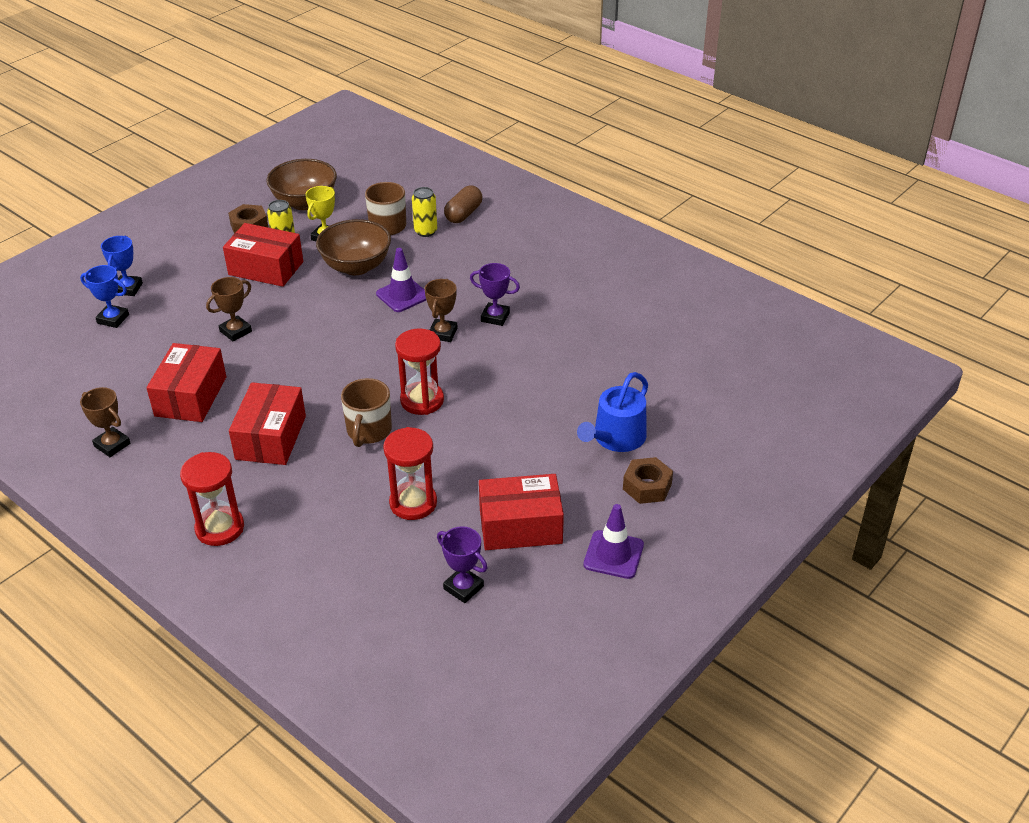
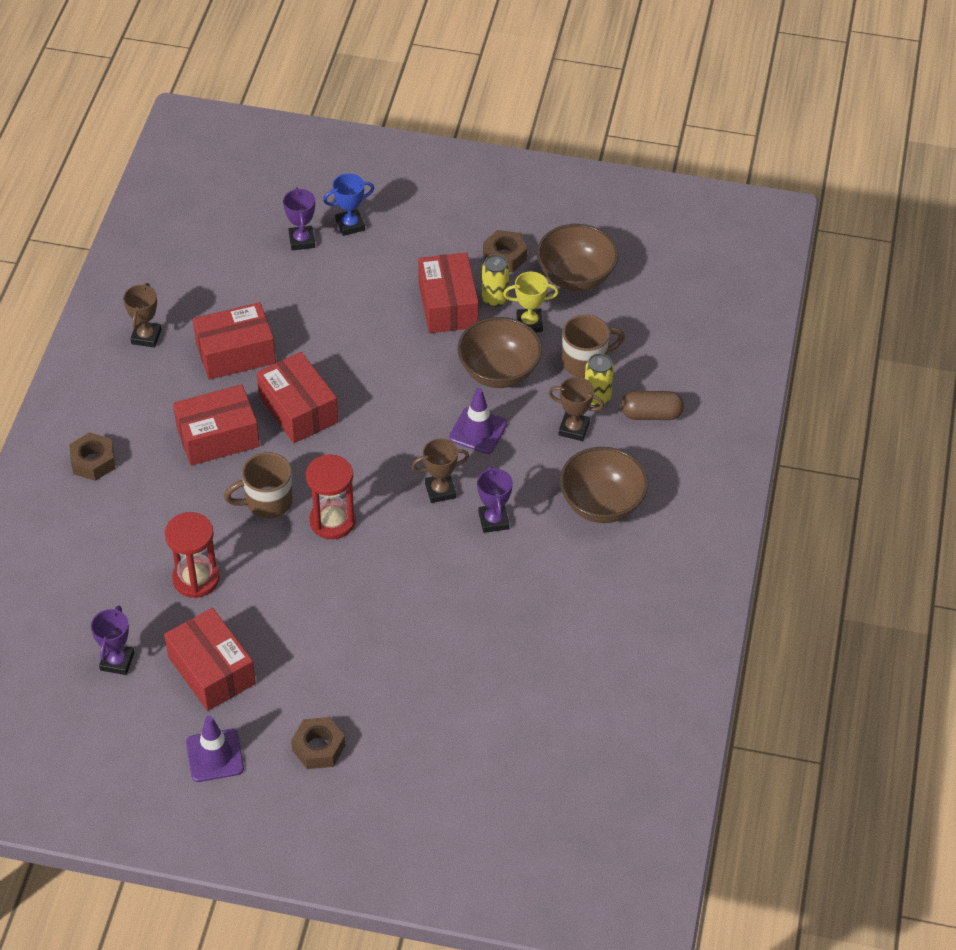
camera: 60 degrees right, 10 degrees up
blue trophy [80,265,129,328] -> purple trophy [283,187,315,251]
red hourglass [180,452,244,546] -> brown nut [69,432,115,481]
brown trophy [206,277,252,341] -> brown trophy moved to [548,377,604,441]
blue watering can [577,372,648,452] -> none
none -> red box [256,352,338,443]
none -> brown bowl [560,447,648,523]

